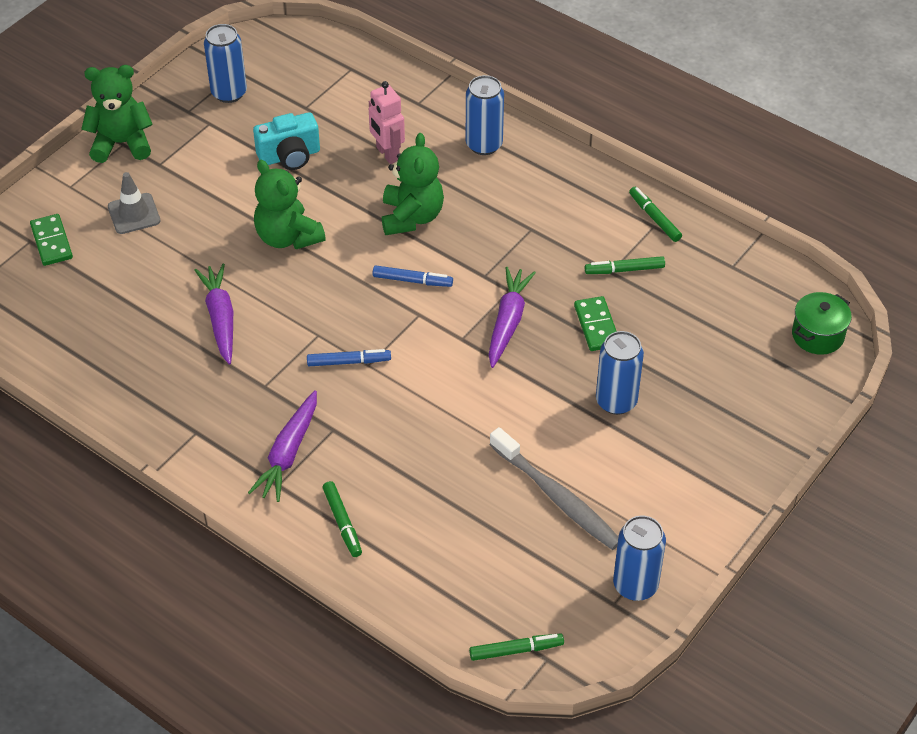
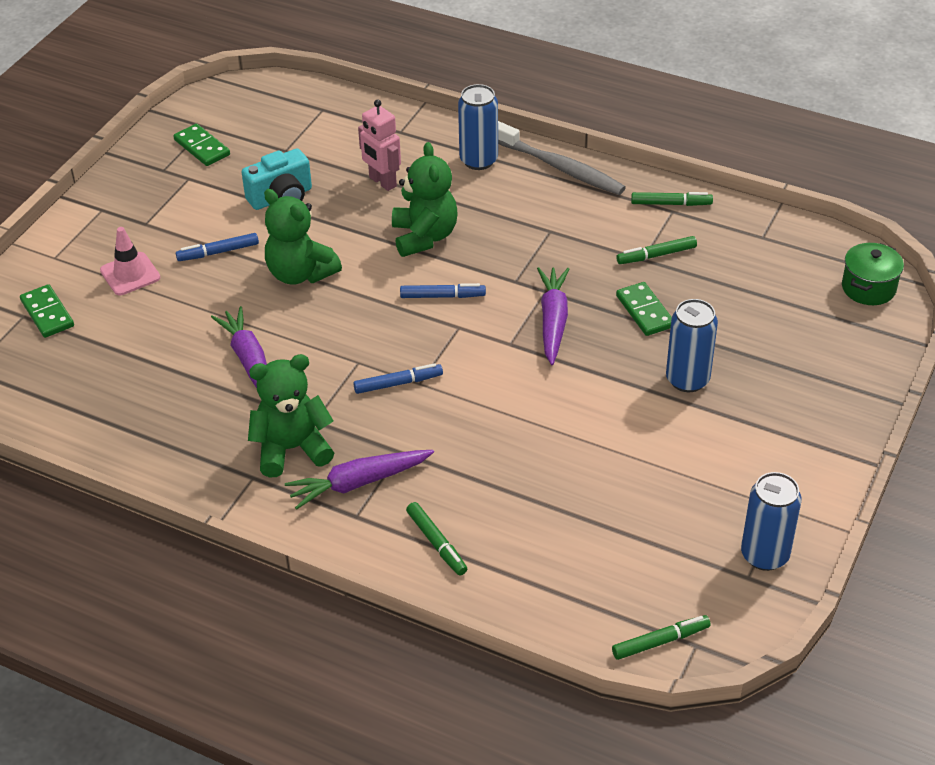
camera: 10 degrees left, 5 degrees down
green teddy bear [81,65,153,163] -> green teddy bear moved to [248,354,334,477]
grey traffic cone [108,172,160,234] -> pink traffic cone [100,227,160,295]
blue can [204,24,247,103] -> green domino [174,124,230,166]
purple carrot [248,390,317,502] -> purple carrot turned 60 degrees clockwise [285,450,434,510]
grey toothbrush [489,427,618,550] -> grey toothbrush moved to [498,121,626,195]
green marker [629,187,682,242] -> green marker turned 135 degrees clockwise [631,192,713,206]
none -> blue marker [176,233,259,261]

